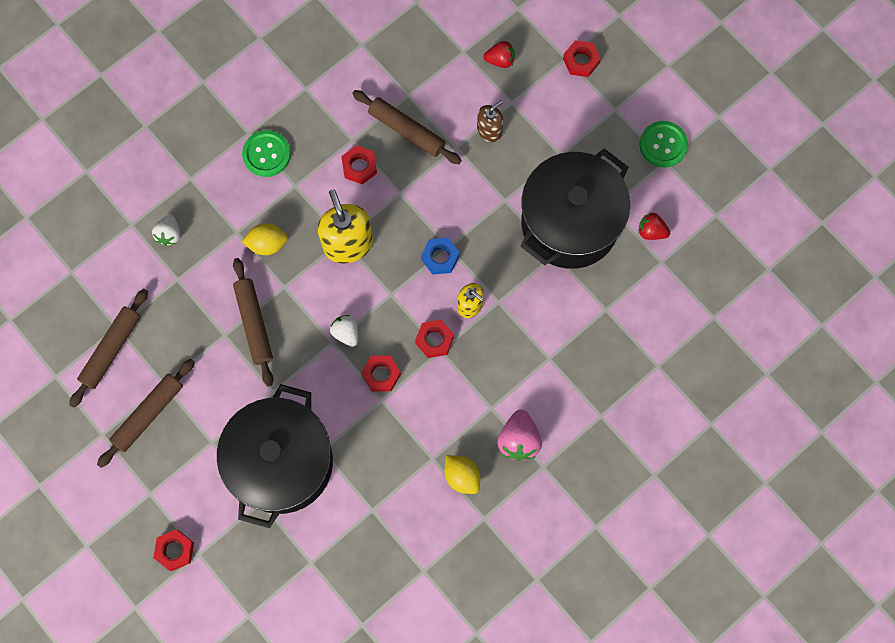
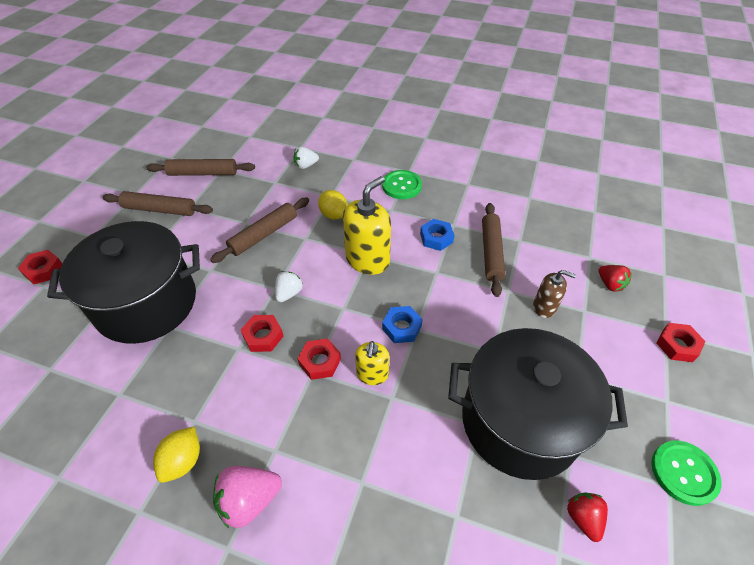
camera: 60 degrees right, 25 degrees down
red nut [341,145,377,185] -> blue nut [420,219,454,251]

